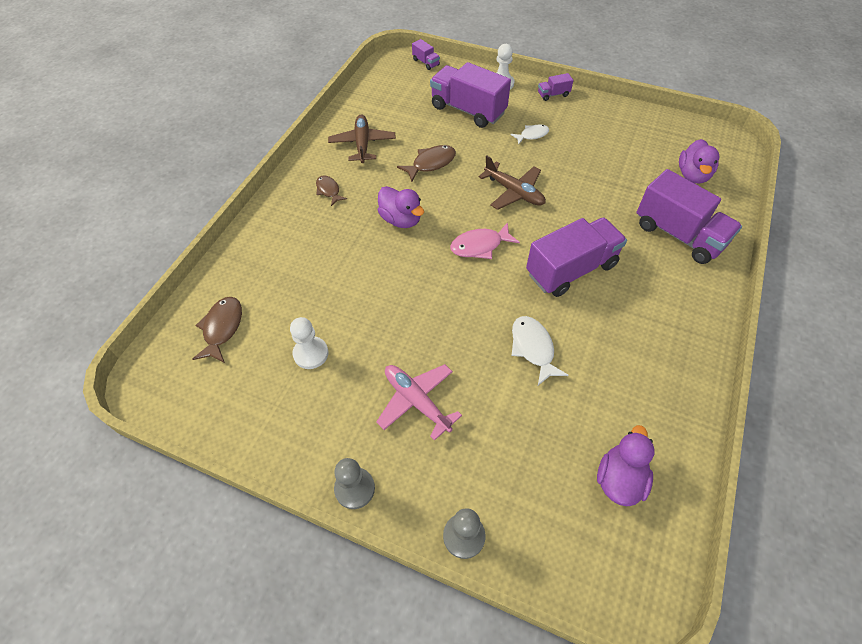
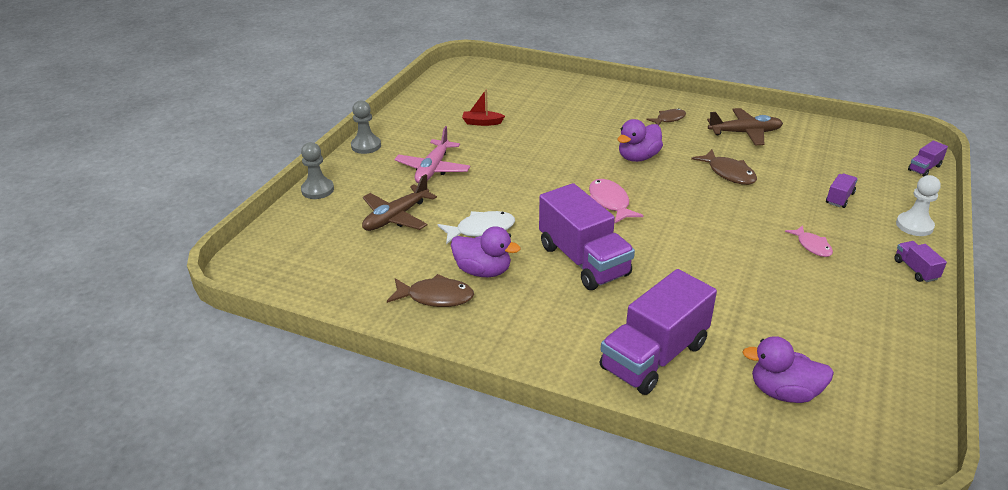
camera: 90 degrees right, 20 degrees down
brown fish [193,297,242,363] -> brown fish moved to [387,274,474,307]
white pawn [290,317,328,369] -> red boat [462,89,505,126]
pink plane [376,364,462,441] -> pink plane turned 150 degrees clockwise [394,126,471,183]
purple truck [430,62,511,128] -> purple truck [826,174,858,208], size x0.43
brown plane [479,156,546,210] -> brown plane moved to [362,174,437,231]
white fish [511,124,549,144] -> pink fish [785,225,833,257]
purple duck [597,425,655,506] -> purple duck moved to [451,226,521,277]

